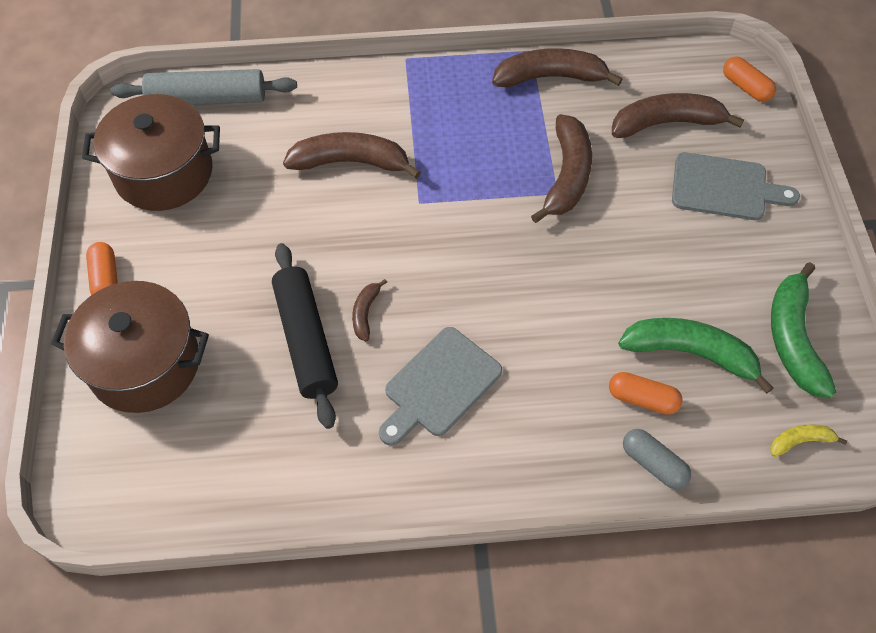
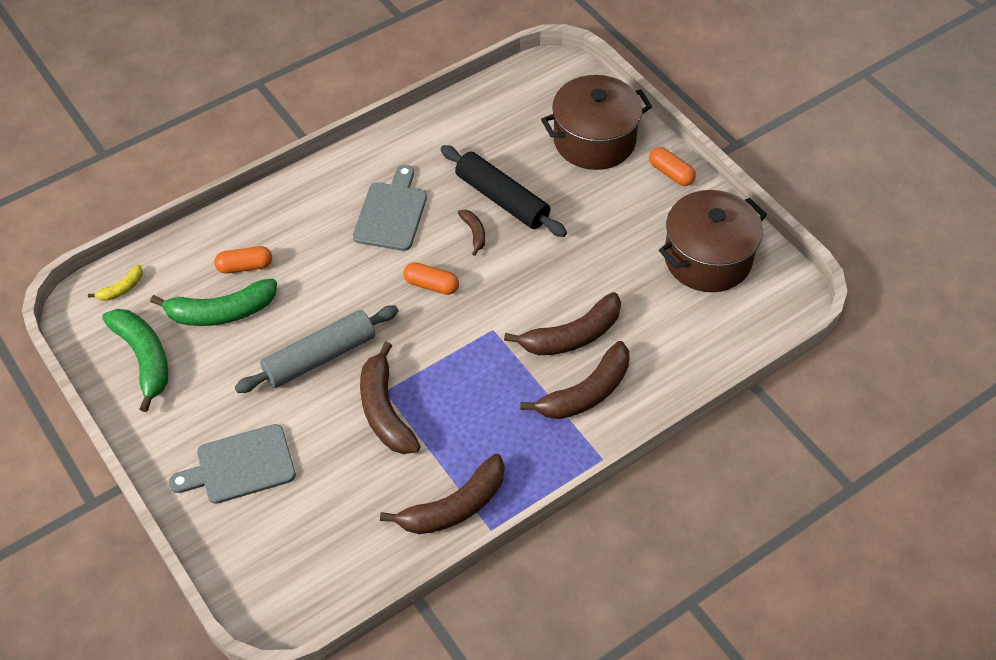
camera: 150 degrees right, 5 degrees down
grey rolling pin [111,69,297,105] -> grey rolling pin moved to [235,305,399,393]
brown banana [612,93,744,138] -> brown banana moved to [520,341,629,419]
grey capsule [623,429,691,489] -> none
orange capsule [723,57,776,102] -> orange capsule moved to [403,262,459,295]

